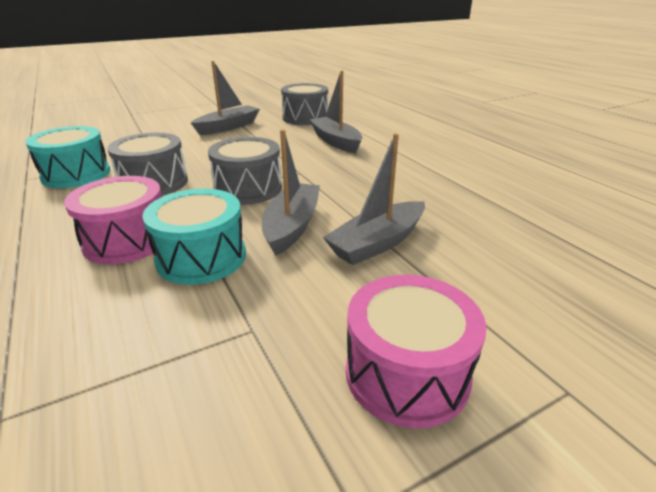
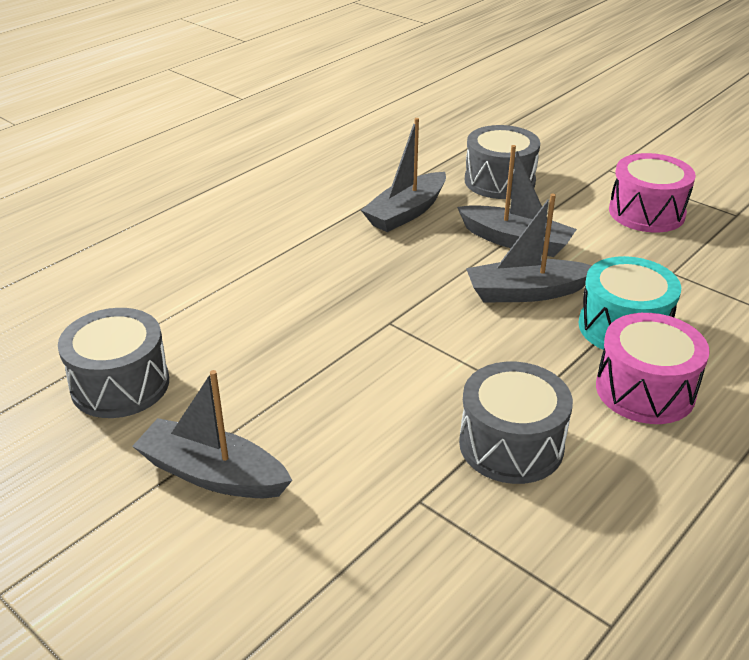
camera: 110 degrees left, 5 degrees up
turquoise drum [25,126,110,188] -> none
grey drum [208,137,282,204] -> grey drum moved to [465,125,540,199]
grey boat [309,71,362,153] -> grey boat moved to [361,118,446,232]

